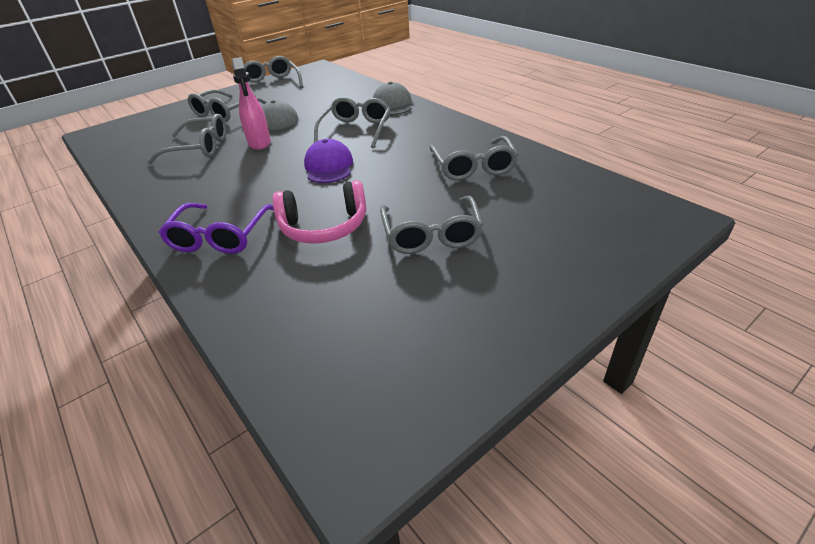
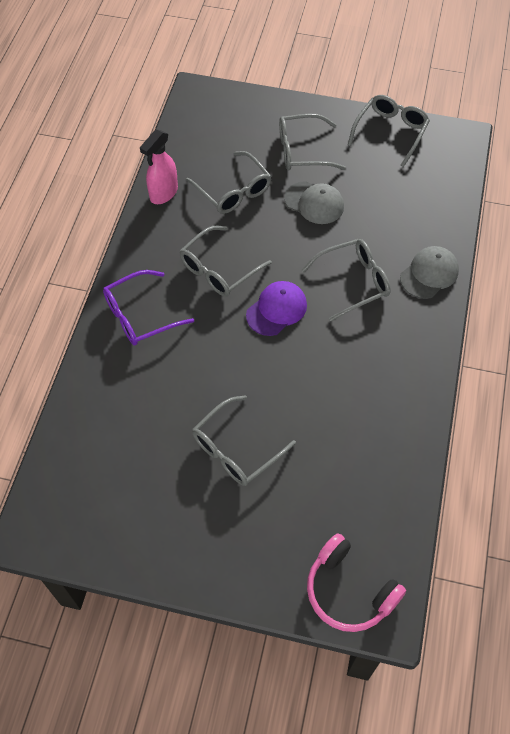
camera: 50 degrees right, 20 degrees up
pink spray bottle [232,57,271,150] -> pink spray bottle moved to [140,129,178,204]
pink headphones [273,180,366,244] -> pink headphones moved to [307,533,406,632]
grey glasses [429,136,519,180] -> grey glasses moved to [180,226,272,297]

